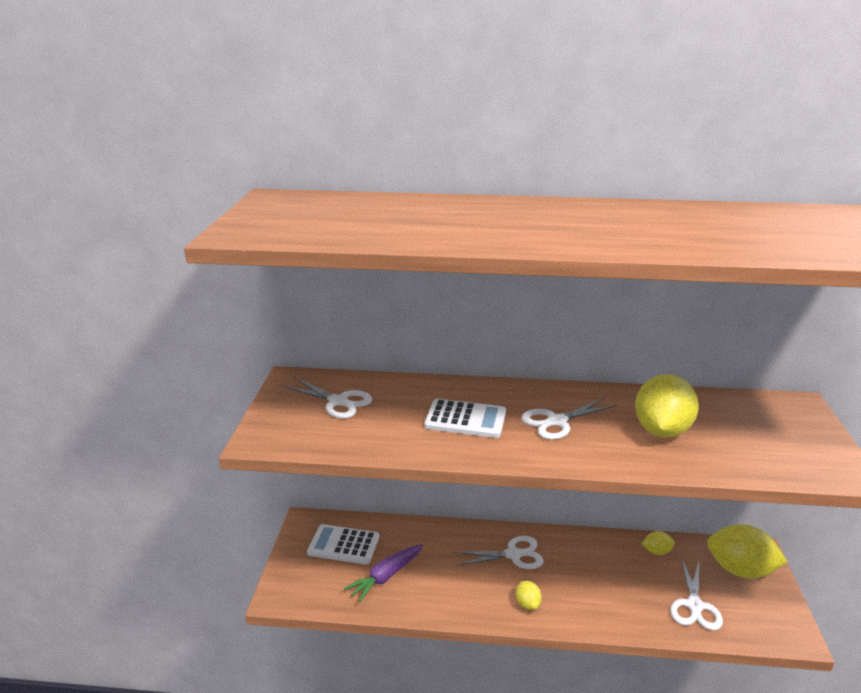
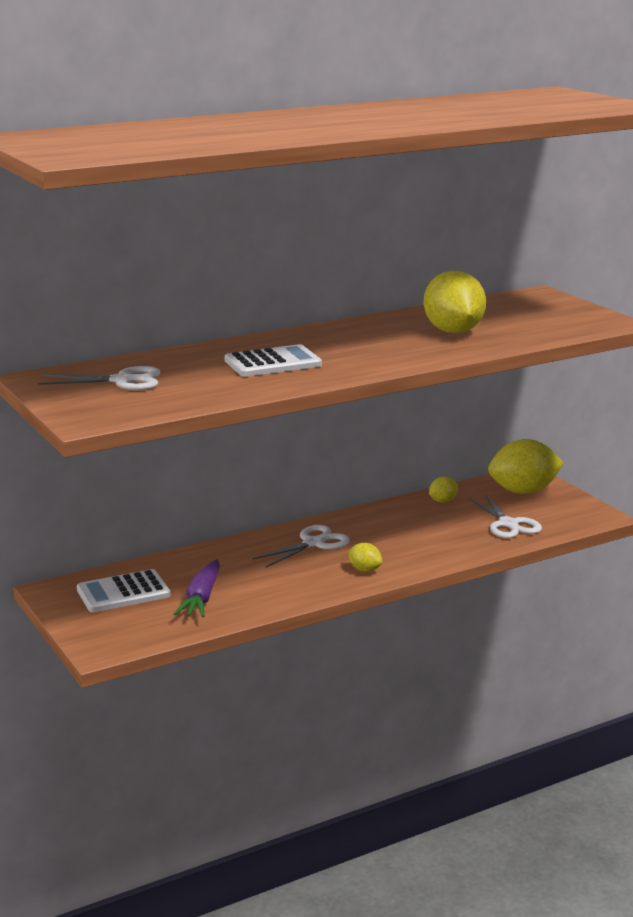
camera: 35 degrees left, 5 degrees down
white scissors [521,398,617,440] -> none

